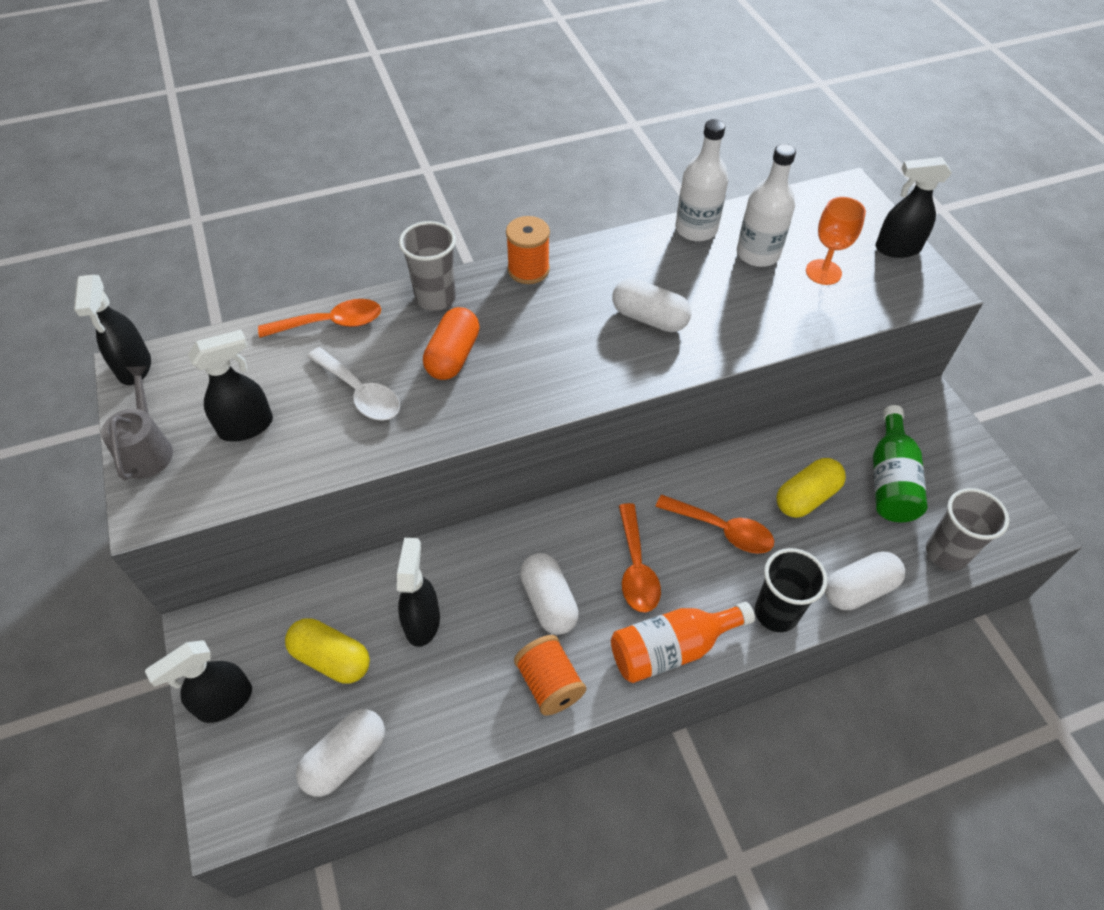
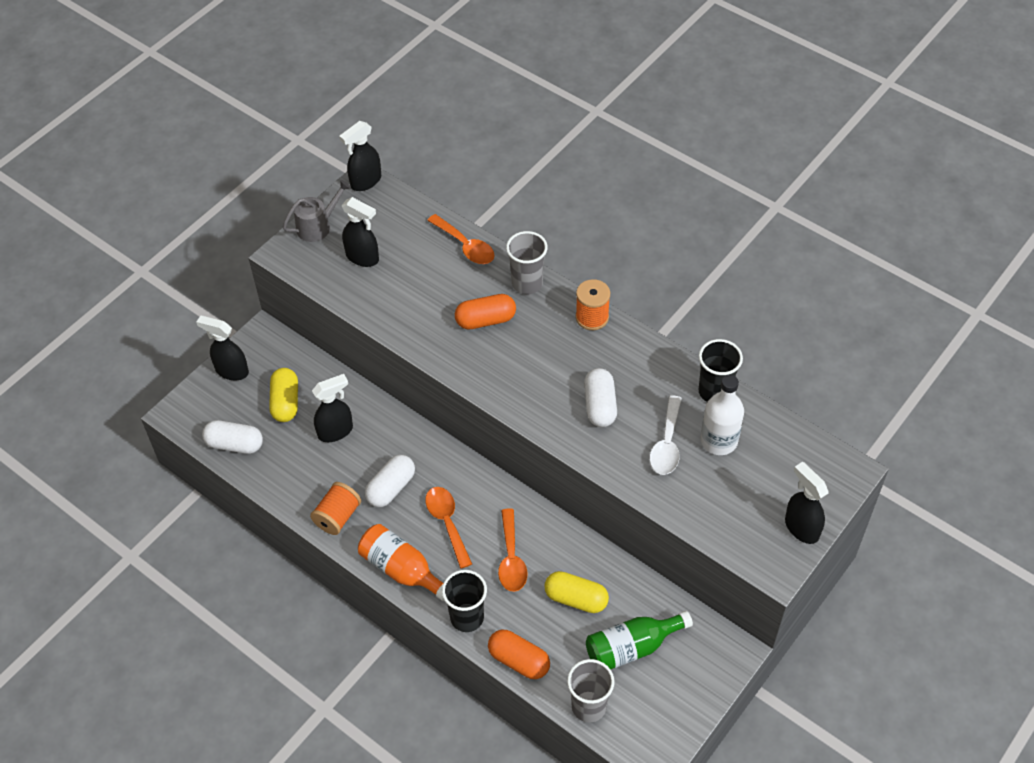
camera: 60 degrees right, 0 degrees up
white spoon [307,347,400,420] -> white spoon moved to [649,395,682,475]
orange spoon [619,503,661,613] -> orange spoon turned 105 degrees clockwise [425,487,472,569]
white bottle [675,119,729,241] -> black cup [698,339,743,402]
orange goblet [806,197,866,285] -> none
white capsule [825,551,905,610] -> orange capsule [488,630,550,679]

